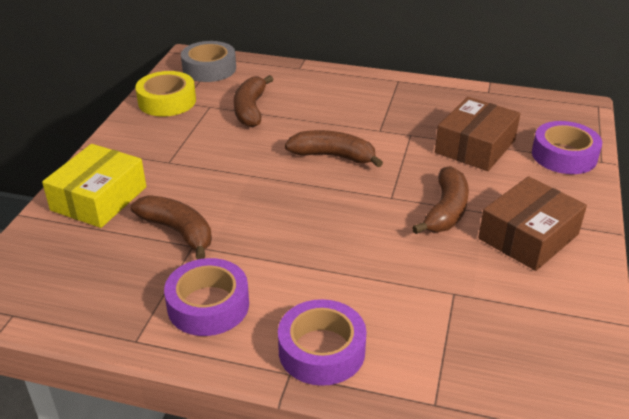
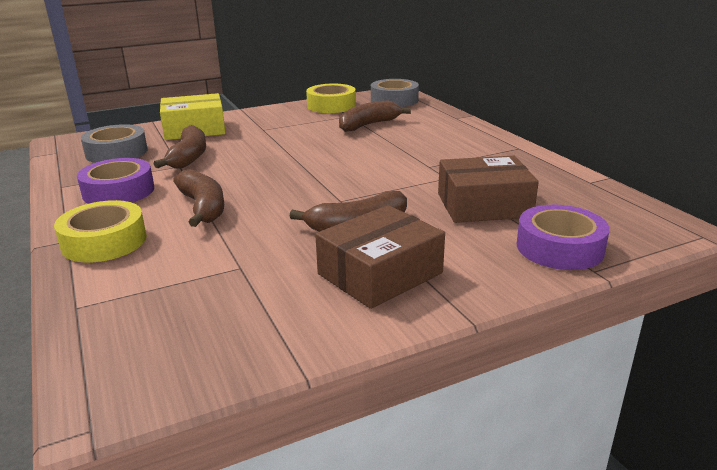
camera: 50 degrees right, 10 degrees down
purple tape [278,299,367,386] -> yellow tape [54,200,147,263]
brown banana [285,130,383,167] -> brown banana moved to [173,169,224,227]
brown box [478,176,587,271] -> brown box turned 45 degrees counterclockwise [315,205,445,309]
none -> grey tape [81,124,148,163]

